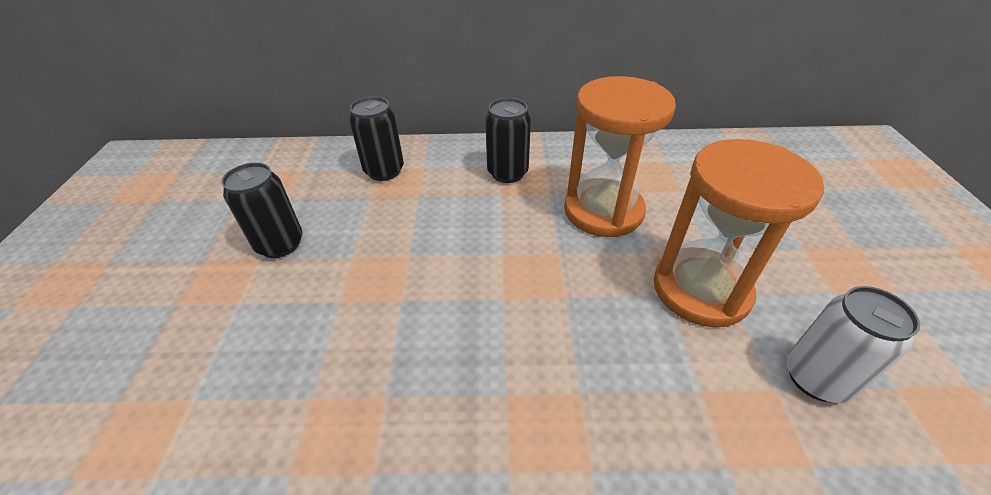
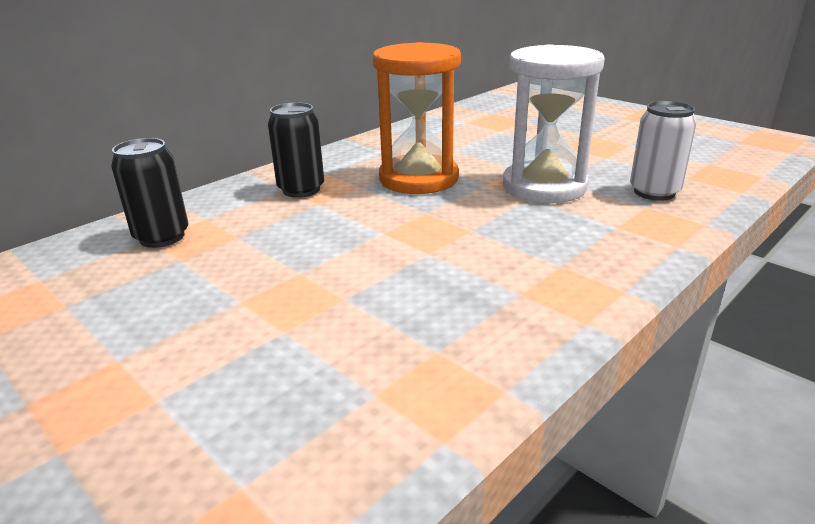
camera: 45 degrees left, 15 degrees down
black can [221,163,302,258] -> none
orange hourglass [654,139,824,328] -> white hourglass [503,44,605,203]

